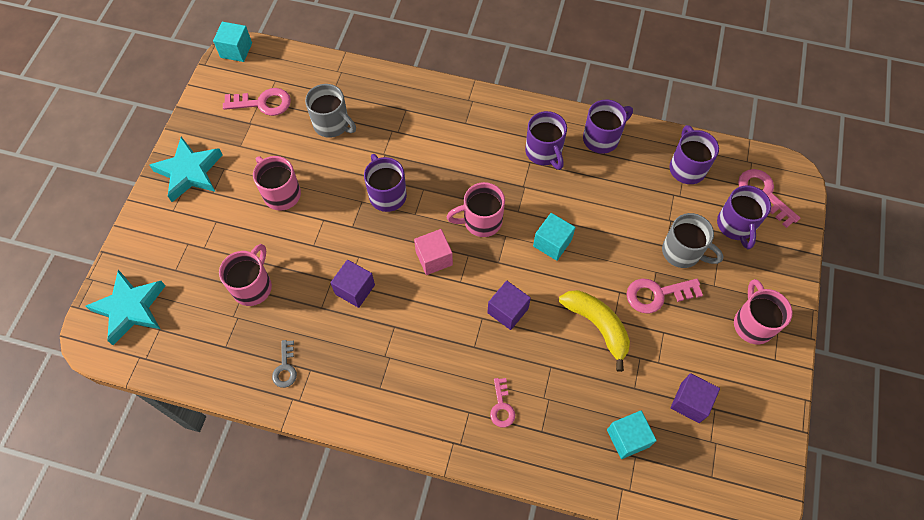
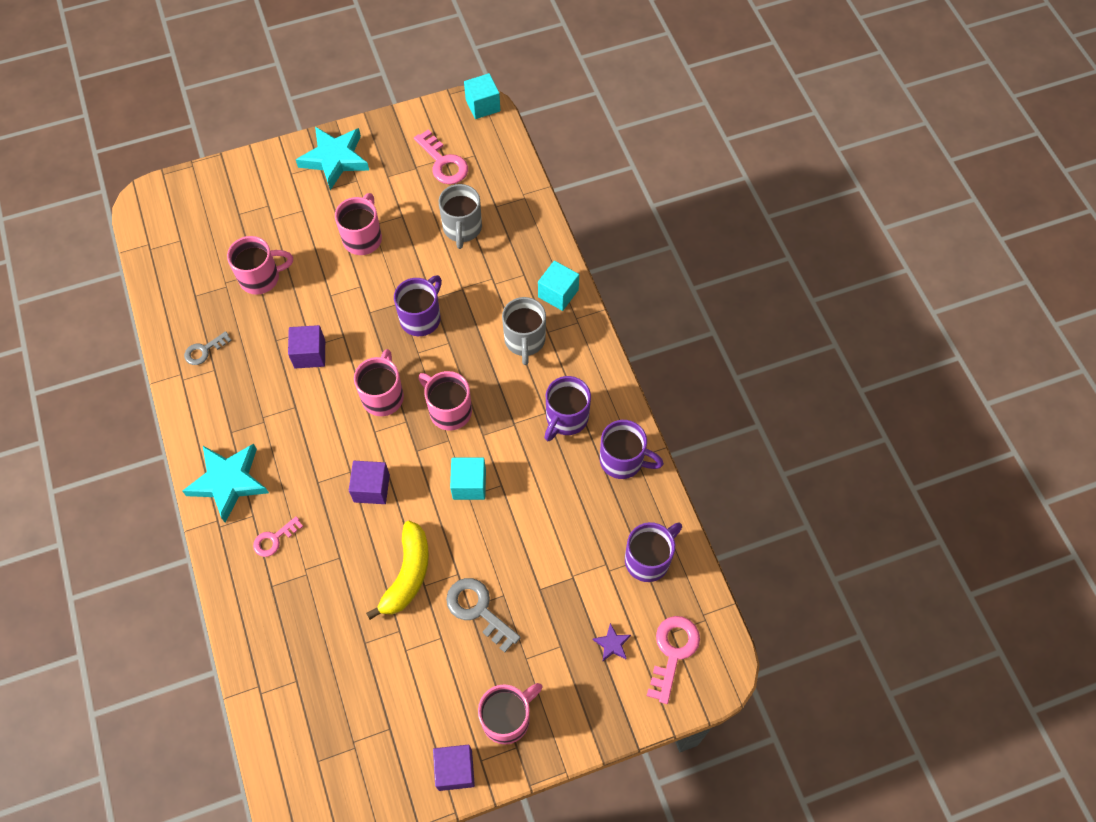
camera: 55 degrees right, 0 degrees up
turquoise star [85,270,166,345] -> turquoise star moved to [182,444,269,523]
pink cube [414,229,453,275] -> pink mug [354,349,404,416]
turquoise cube [607,411,657,459] -> turquoise cube moved to [538,261,579,311]
pink key [626,279,703,314] -> grey key [446,578,521,653]
grey mug [662,213,724,268] -> grey mug moved to [502,297,546,365]
purple cube [670,373,720,423] -> purple cube moved to [433,745,475,791]
purple mug [717,185,771,249] -> purple star [593,623,631,661]

